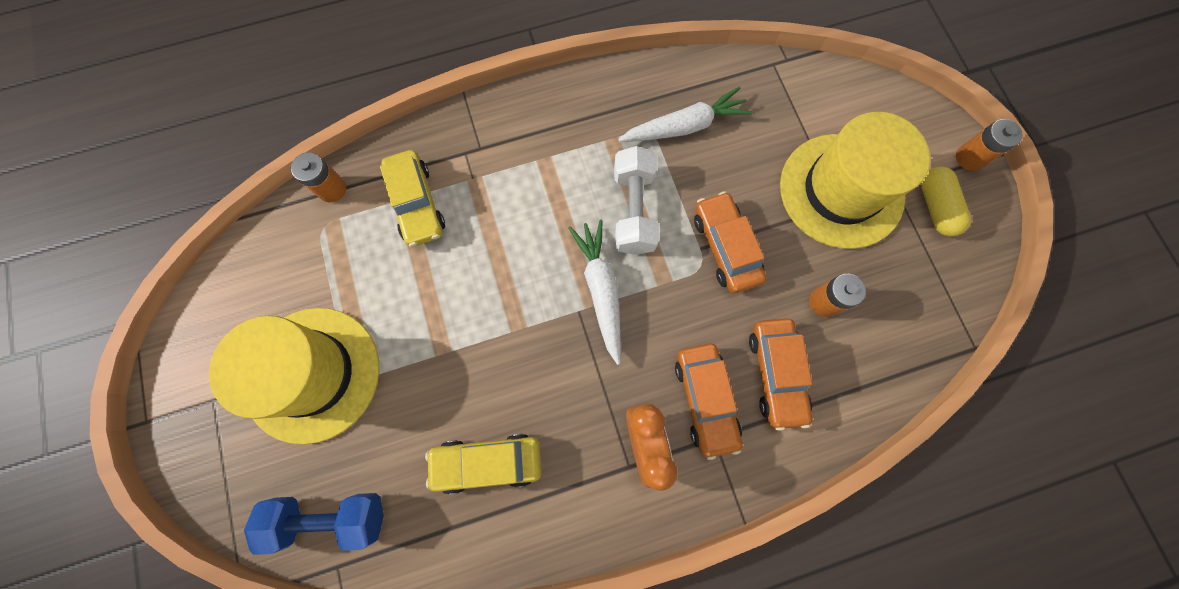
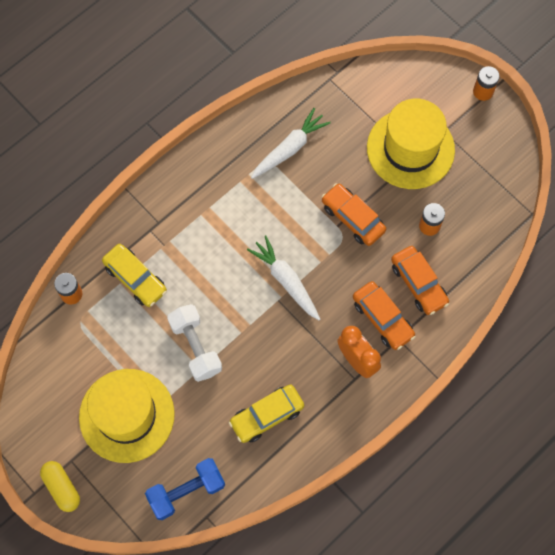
camera: 25 degrees left, 5 degrees down
white dumbbell [614,146,660,255] -> white dumbbell moved to [167,304,222,382]
yellow capsule [921,167,971,237] -> yellow capsule moved to [40,461,80,512]

